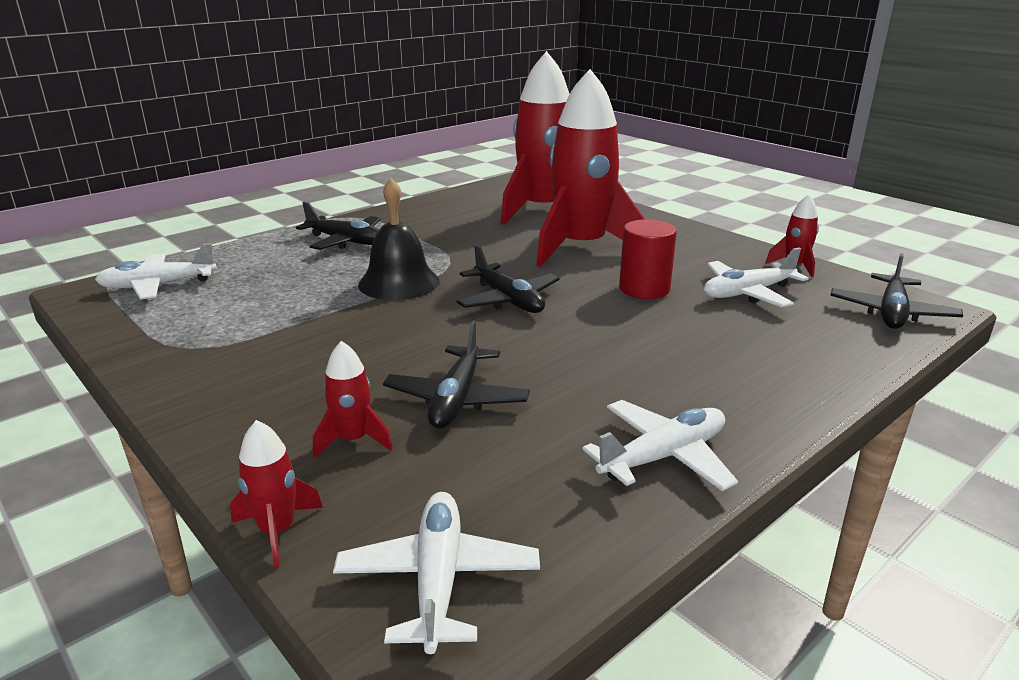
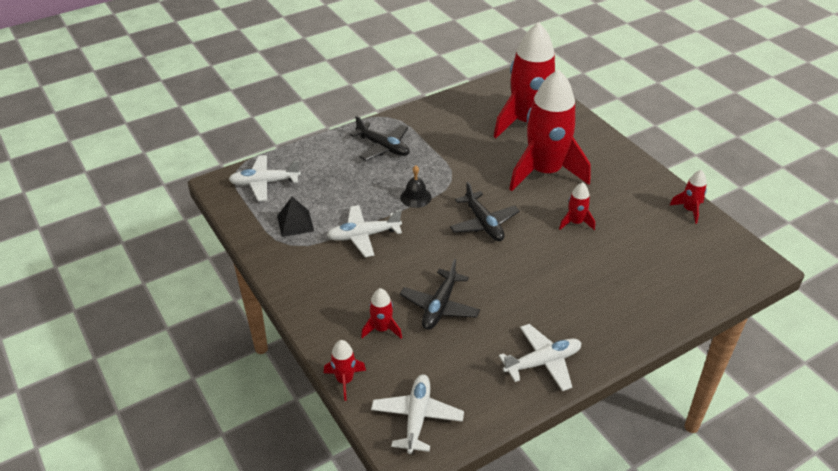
camera: 10 degrees right, 15 degrees up
black bell [358,178,440,300] -> black bell [400,165,431,208], size x0.59
red cylinder [619,219,677,299] -> red rocket [559,182,595,230]
white plane [704,248,809,307] -> white plane moved to [326,205,402,257]
black plane [830,253,963,329] -> none
none -> black pyramid [277,197,314,237]

